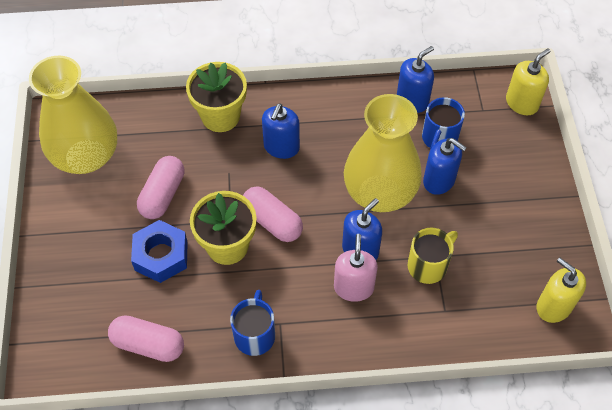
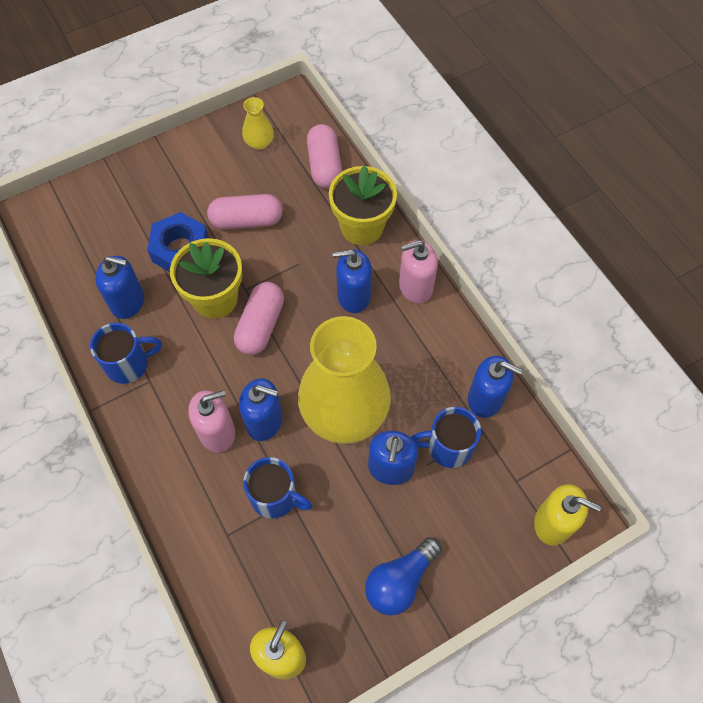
camera: 65 degrees right, 5 degrees up
yellow vase [29,56,117,174] -> yellow vase [242,97,274,150], size x0.41
pink capsule [108,315,184,362] -> pink capsule moved to [307,124,342,189]
yellow mug [408,228,458,284] -> blue mug [243,457,313,519]
none -> blue soap dispenser [95,256,144,319]
none -> blue light bulb [365,537,442,616]
none -> pink soap dispenser [399,240,438,303]

